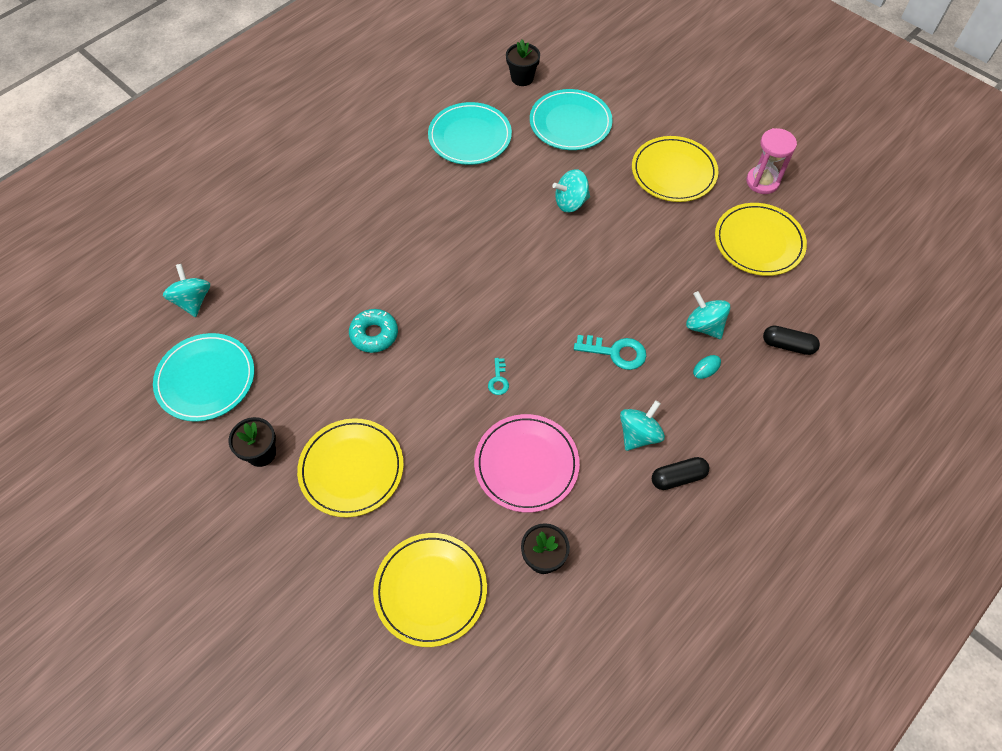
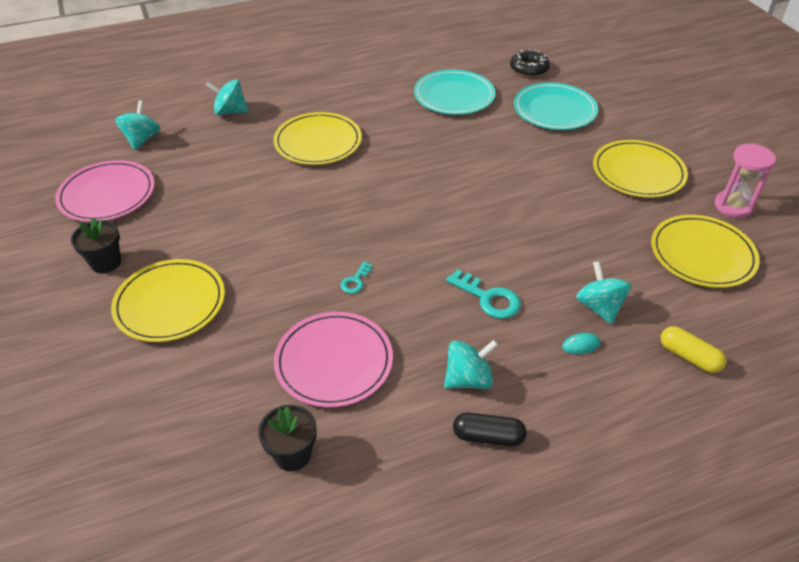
camera: 25 degrees right, 15 degrees down
turquoise plate [153,333,254,422] -> pink plate [55,160,155,222]
turquoise donut [349,309,398,353] -> none
yellow plate [373,533,487,647] -> yellow plate moved to [273,112,362,165]
black flower pot [506,40,540,86] -> black donut [510,49,550,77]
turquoise spinning top [552,169,590,213] -> turquoise spinning top moved to [205,80,249,115]
black capsule [763,326,820,355] -> yellow capsule [661,326,727,373]

